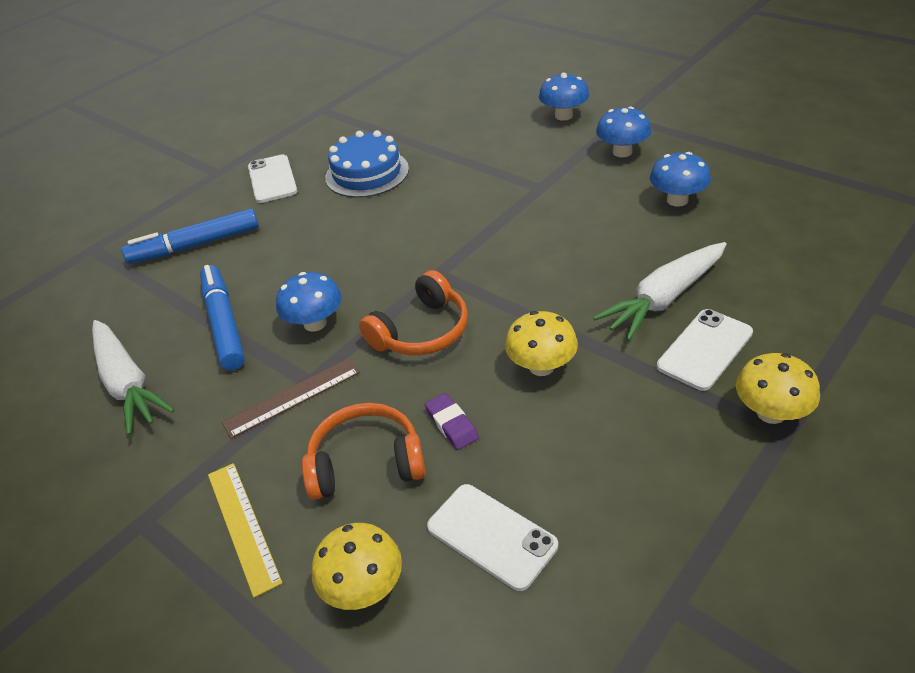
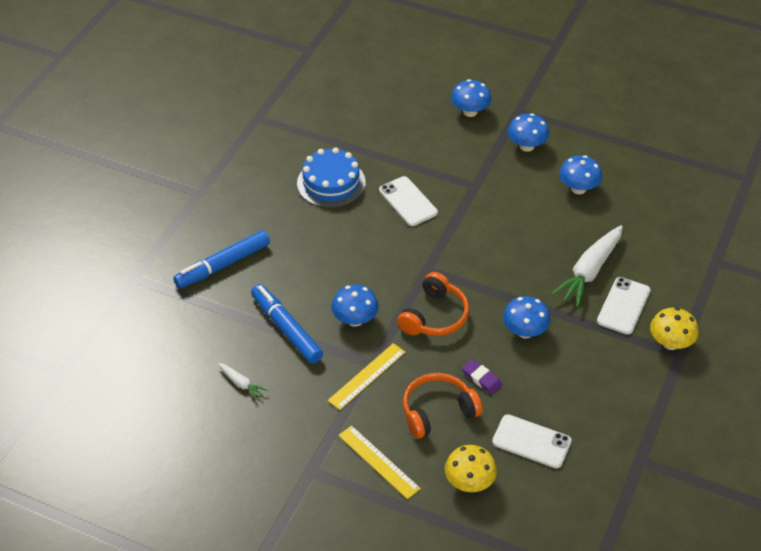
camera: 20 degrees left, 5 degrees up
white carrot [92,320,174,435] -> white carrot [218,363,267,400], size x0.47
brown ruler [221,358,360,439] -> yellow ruler [328,343,406,410]
white phone [248,154,297,203] -> white phone moved to [379,176,438,226]
yellow mushroom [505,311,578,376] -> blue mushroom [503,296,551,338]

